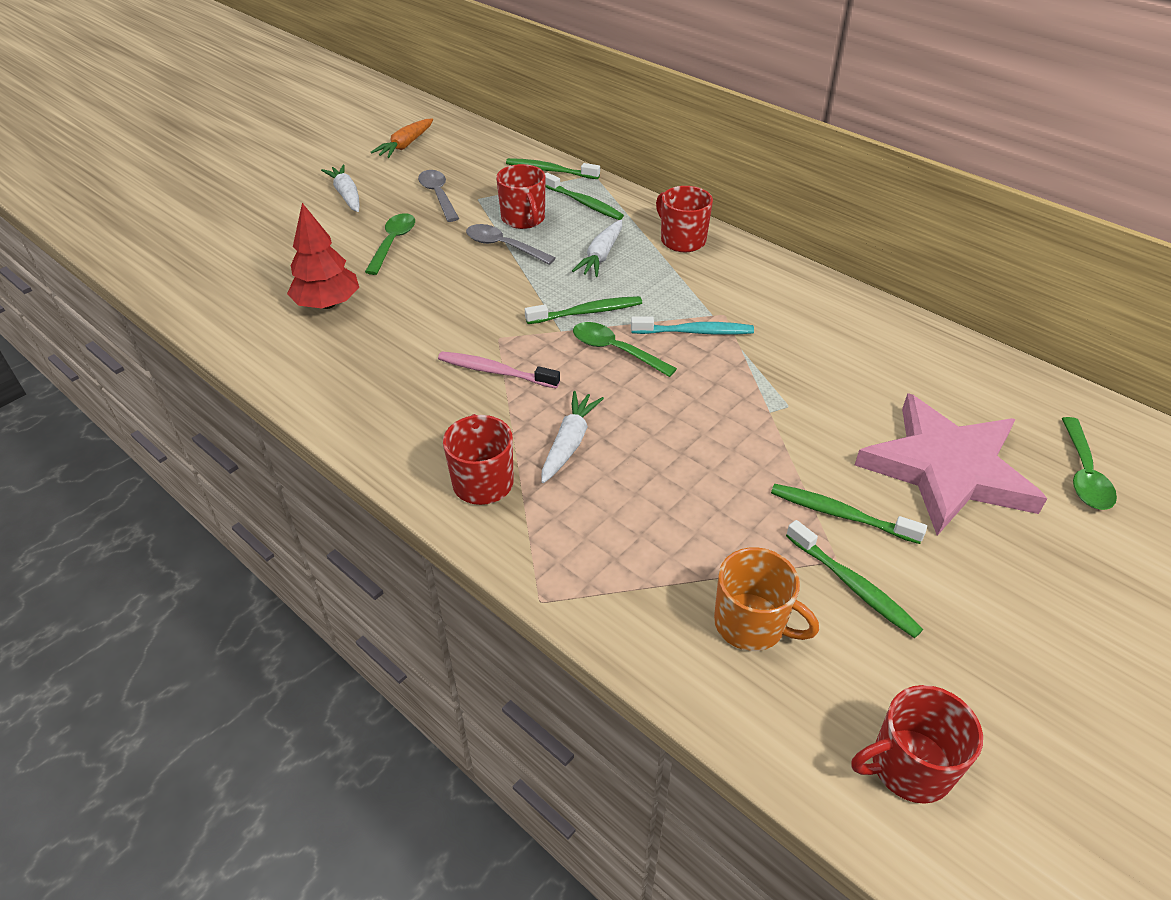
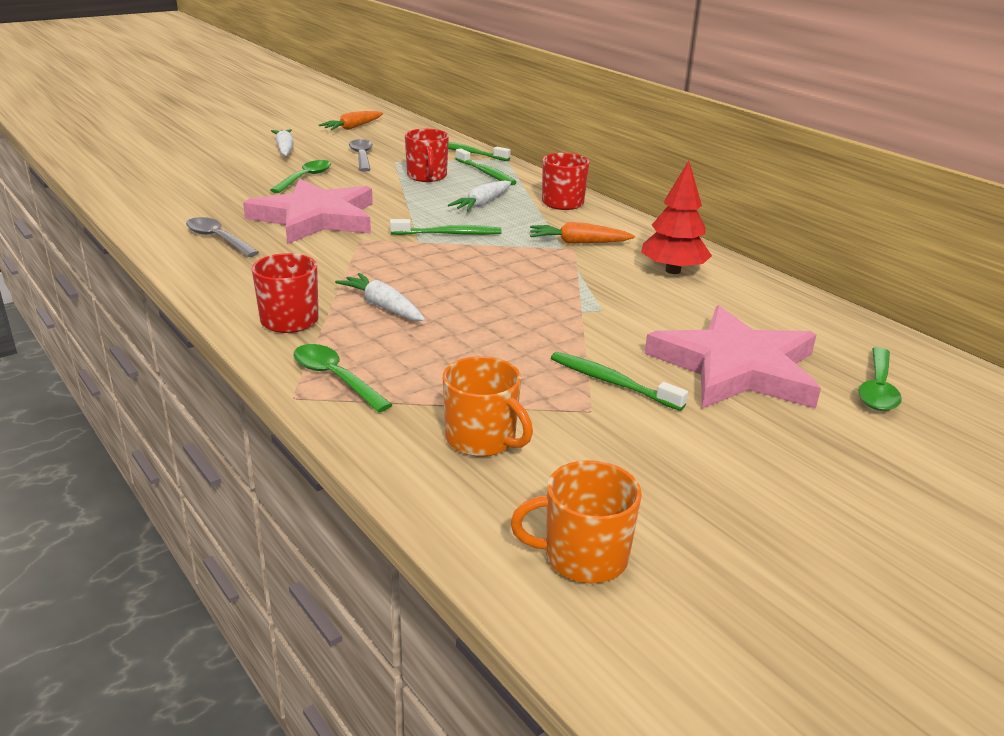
camera: 10 degrees right, 15 degrees down
red tree [287,203,359,309] -> red tree moved to [641,161,712,274]
pink toothbrush [438,351,560,388] -> none
grey spoon [466,224,556,265] -> grey spoon moved to [186,217,259,257]
white carrot [541,391,604,483] -> white carrot turned 75 degrees counterclockwise [335,273,425,321]
green spoon [573,322,677,377] -> green spoon moved to [293,344,393,412]
turquoise toothbrush [631,316,754,335] -> none
green toothbrush [786,520,923,638] -> none
red mug [851,685,983,804] -> orange mug [511,460,642,583]
none -> pink star [243,179,373,244]
none -> orange carrot [530,222,635,244]

